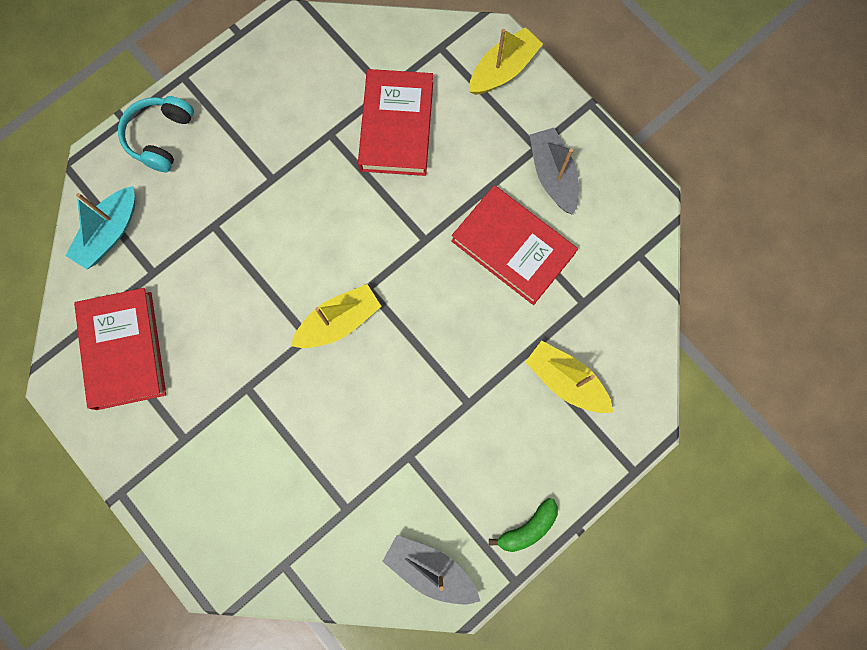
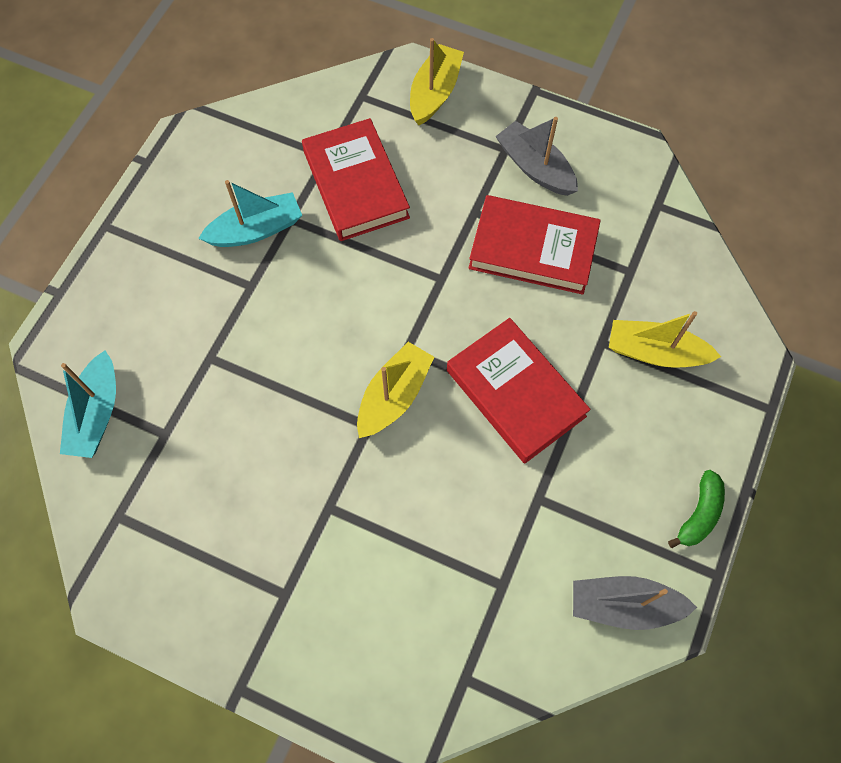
camera: 25 degrees left, 10 degrees down
red book [74,288,166,410] -> red book moved to [447,318,591,463]
turquoise headphones [118,96,194,172] -> none
none -> turquoise boat [198,180,302,247]

